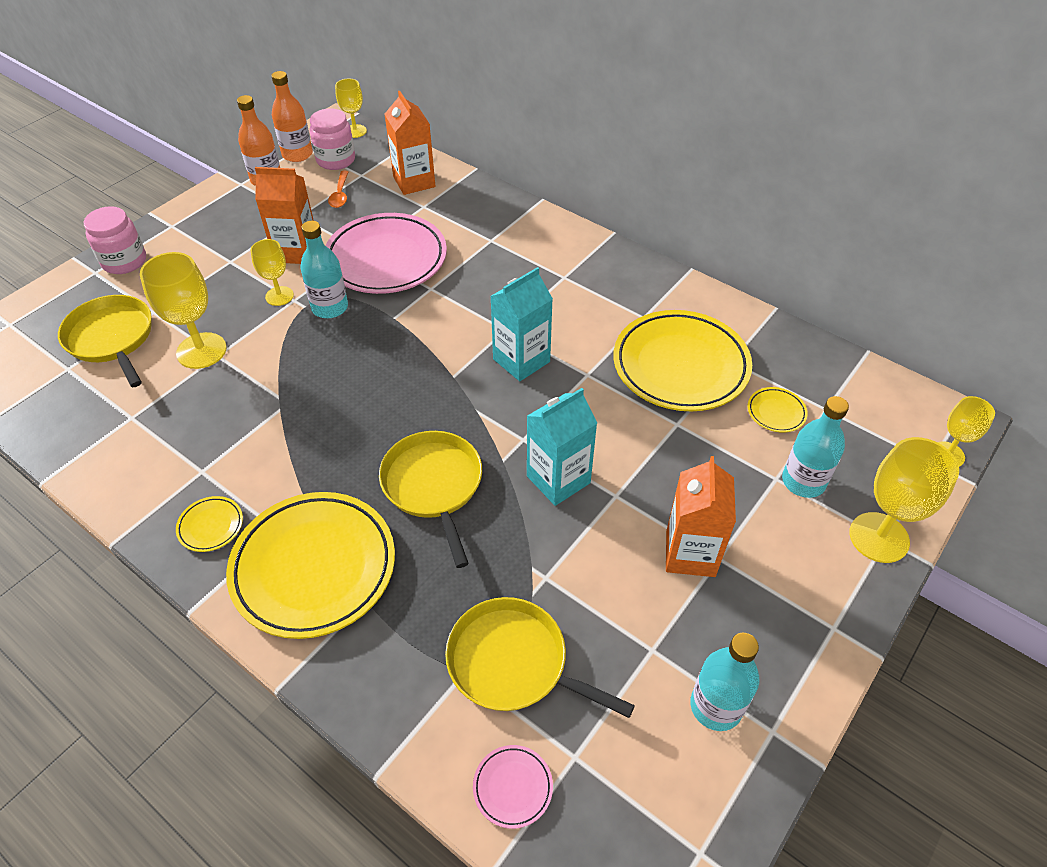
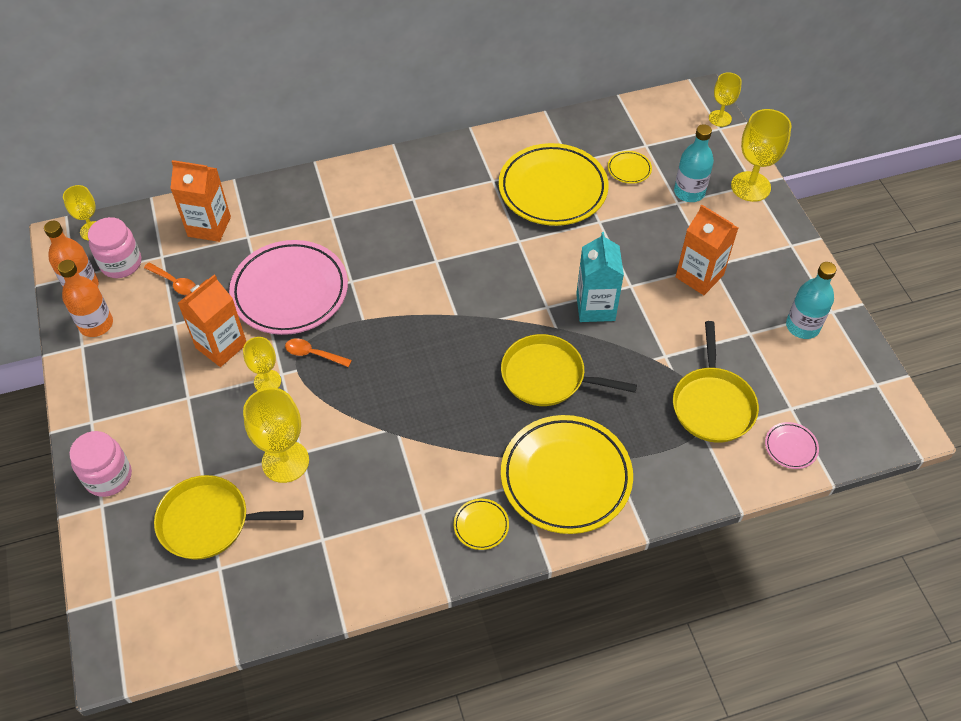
camera: 55 degrees left, 5 degrees up
turquoise bottle [300,221,348,318] -> orange spoon [285,339,352,367]
yellow pan [445,597,635,718] -> yellow pan turned 60 degrees counterclockwise [673,321,759,443]
turquoise carton [490,267,553,381] -> none

